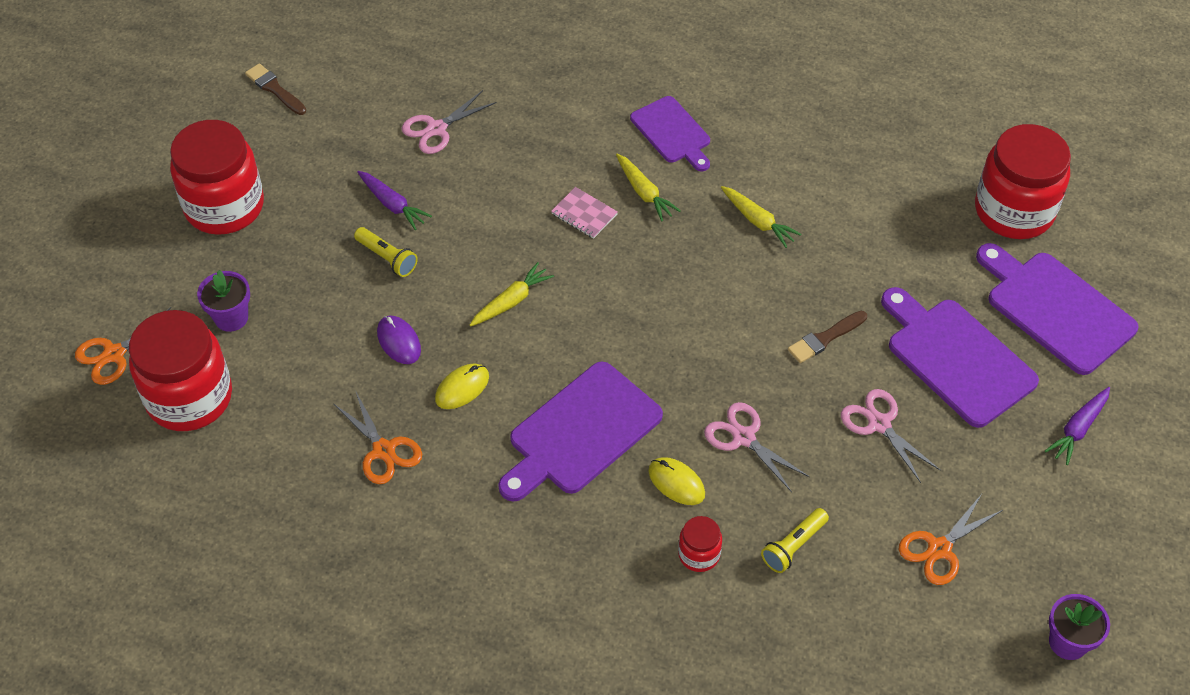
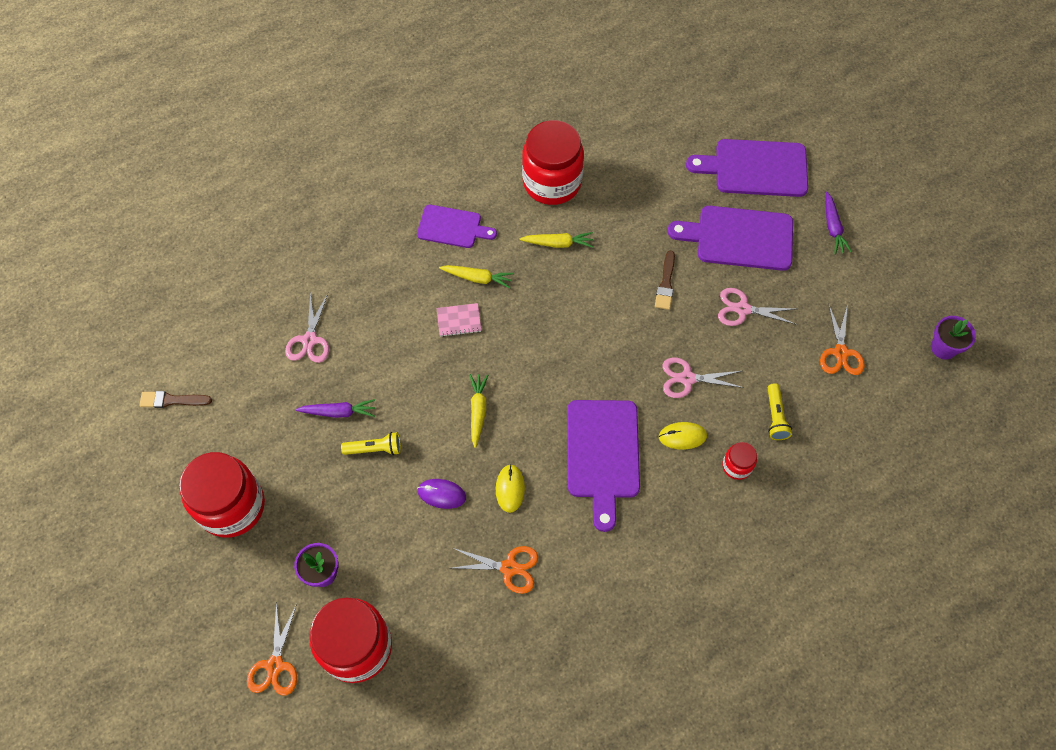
camera: 45 degrees left, 10 degrees up
red jar [975,124,1071,239] -> red jar moved to [522,120,584,205]

